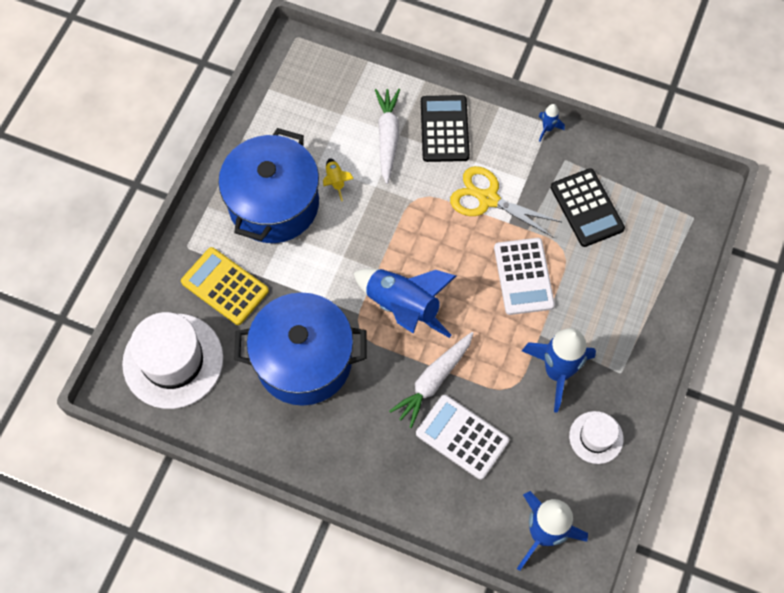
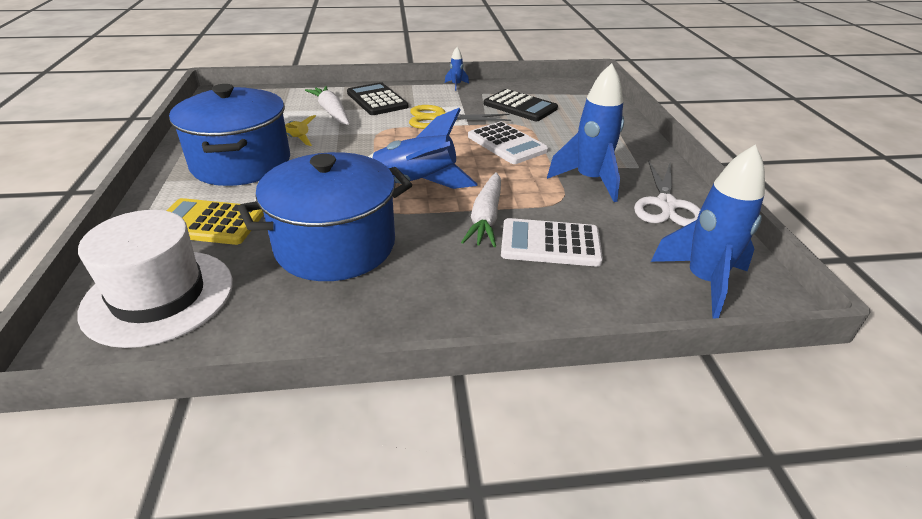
camera: 30 degrees left, 30 degrees down
white hat [569,411,624,464] -> white scissors [634,161,701,226]

